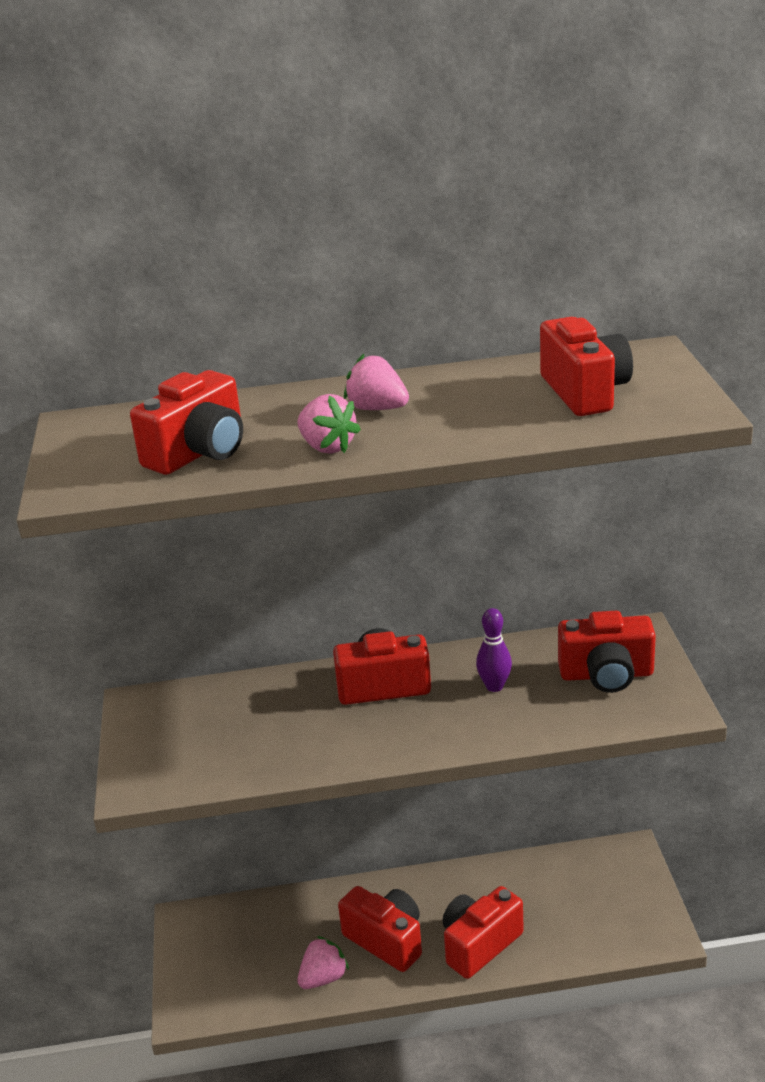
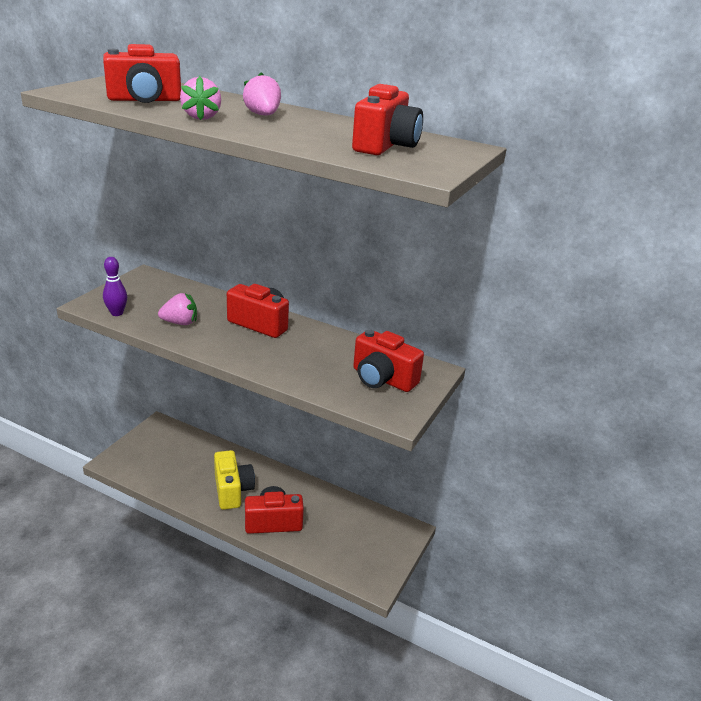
camera: 30 degrees right, 0 degrees up
pink strawberry [298,936,349,989] -> pink strawberry moved to [158,293,197,325]
red camera [338,886,422,972] -> yellow camera [214,450,255,510]
purple bowling pin [476,608,512,692] -> purple bowling pin moved to [103,257,127,316]

